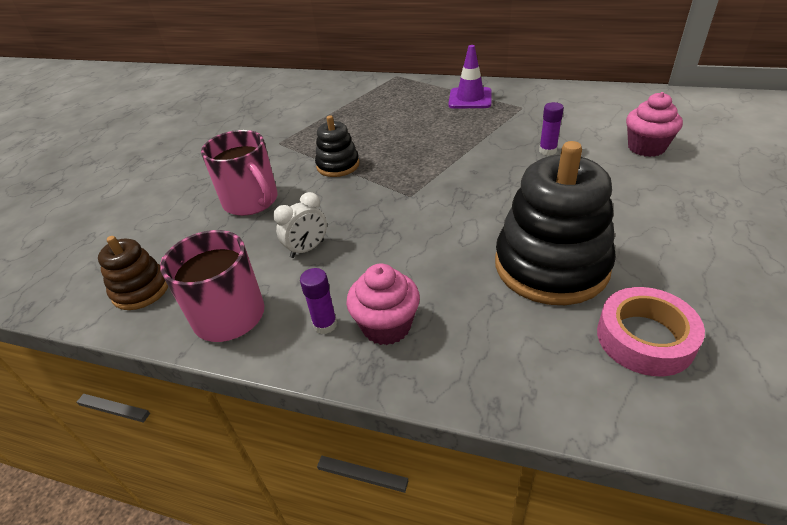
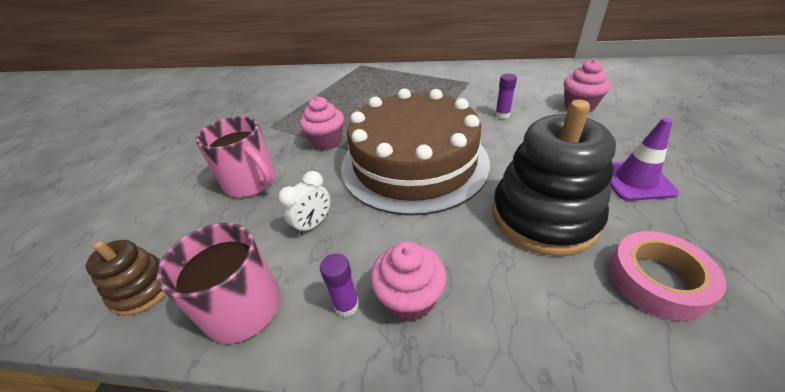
camera: 10 degrees left, 0 degrees up
black stacking toy [315,115,359,177] -> pink cupcake [300,96,344,151]
purple traffic cone [449,45,492,108] -> purple traffic cone moved to [610,118,679,201]
none -> brown cake [341,88,490,216]

